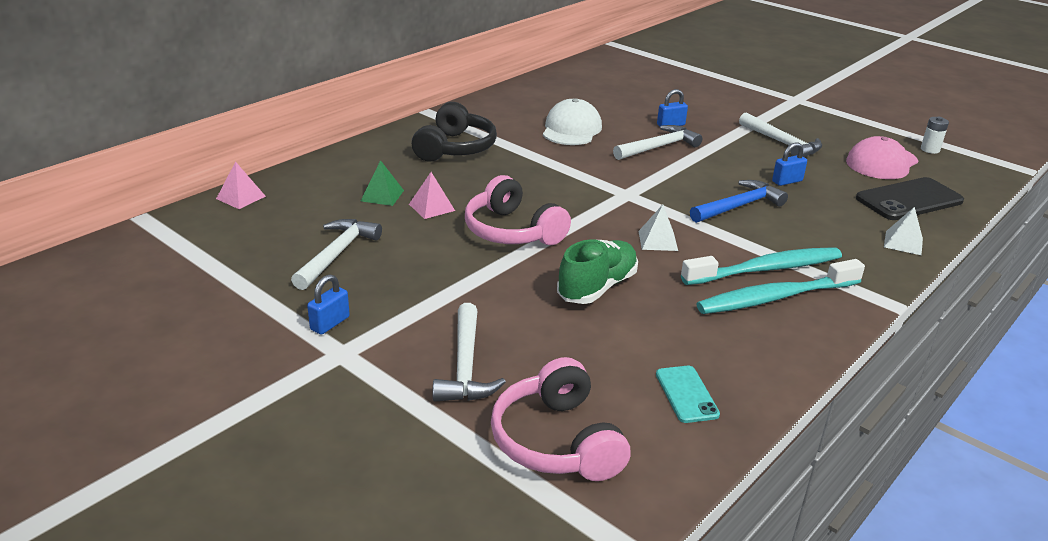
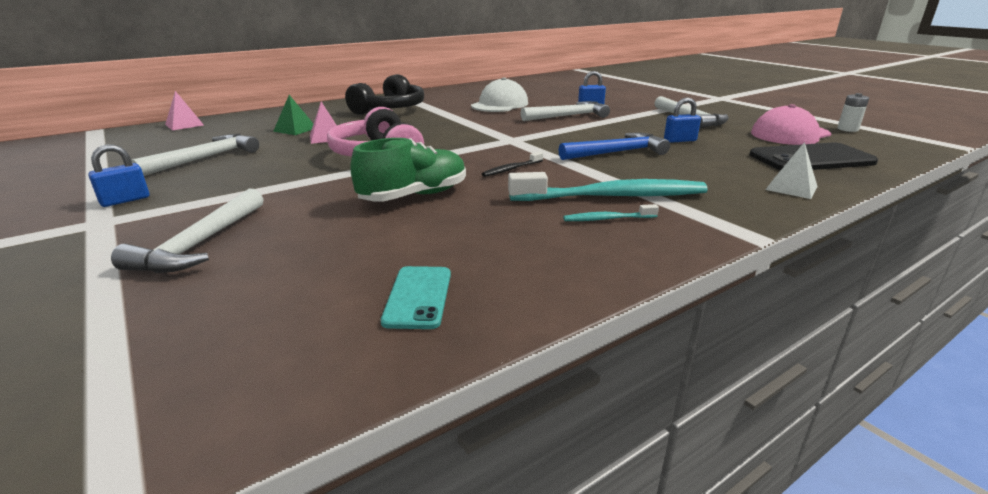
camera: 15 degrees right, 5 degrees down
pink headphones [491,357,631,481] -> none
white pyramid [639,204,678,251] -> black toothbrush [482,152,543,177]
turquoise toothbrush [696,259,865,314] -> turquoise toothbrush [563,204,659,221], size x0.44

